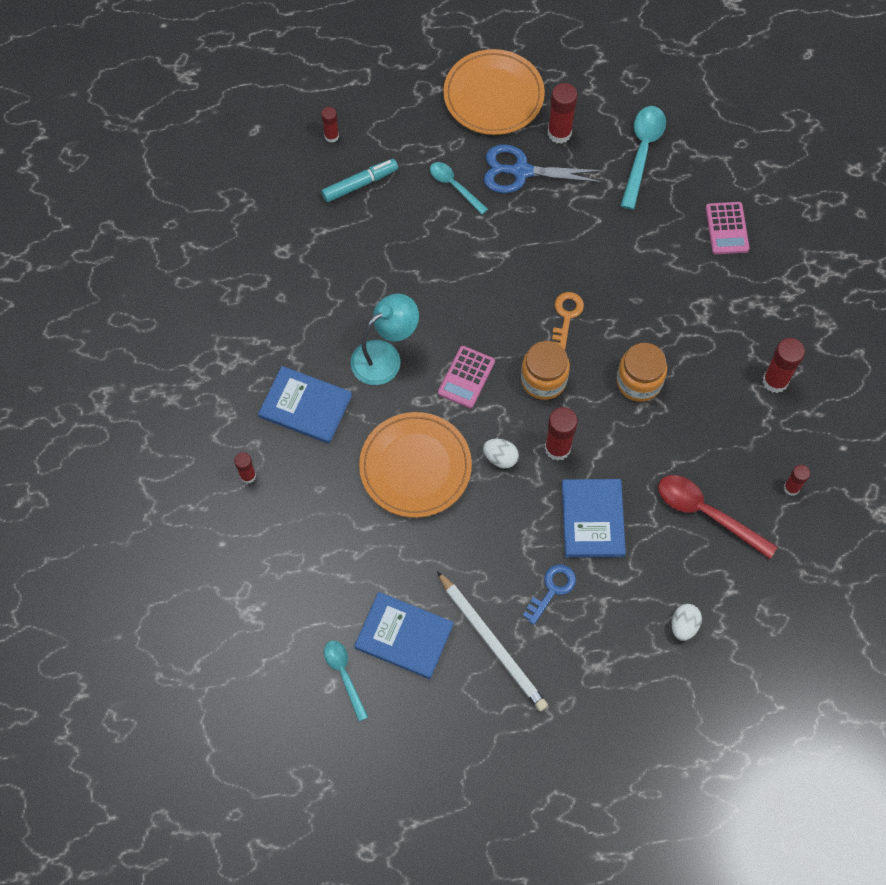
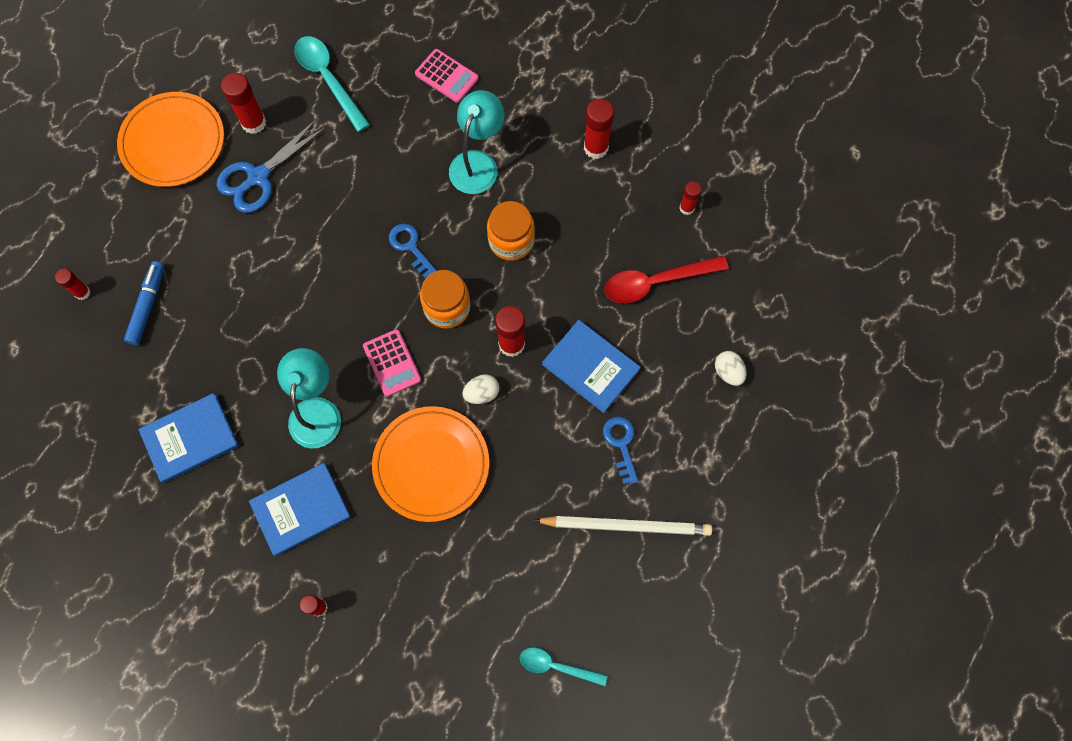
camera: 50 degrees left, 5 degrees up
turquoise marker [322,159,398,202] -> blue marker [124,261,164,345]
blue book [354,592,454,679] -> blue book moved to [138,393,239,483]
turquoise spoon [430,162,488,214] -> none
orange key [552,292,584,350] -> blue key [389,224,437,279]
none -> turquoise lamp [449,90,504,194]

